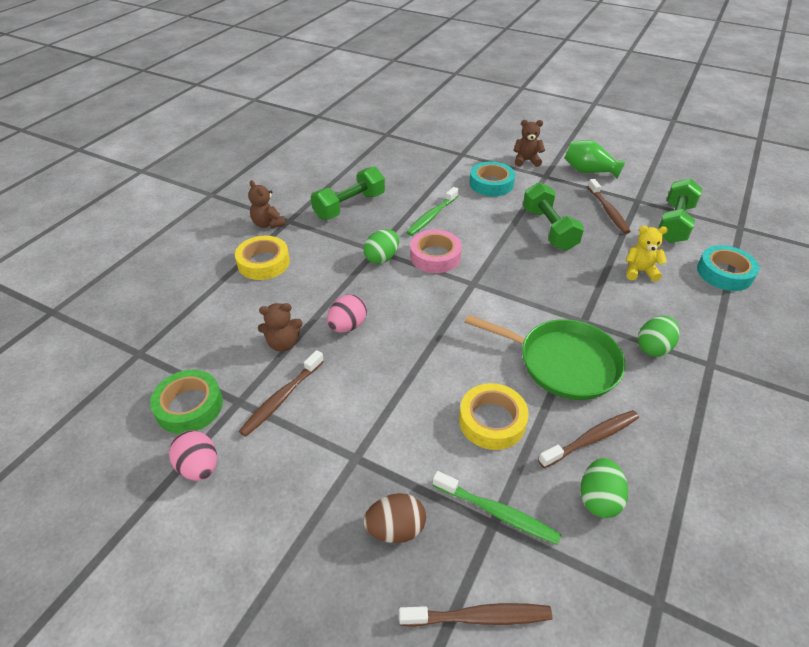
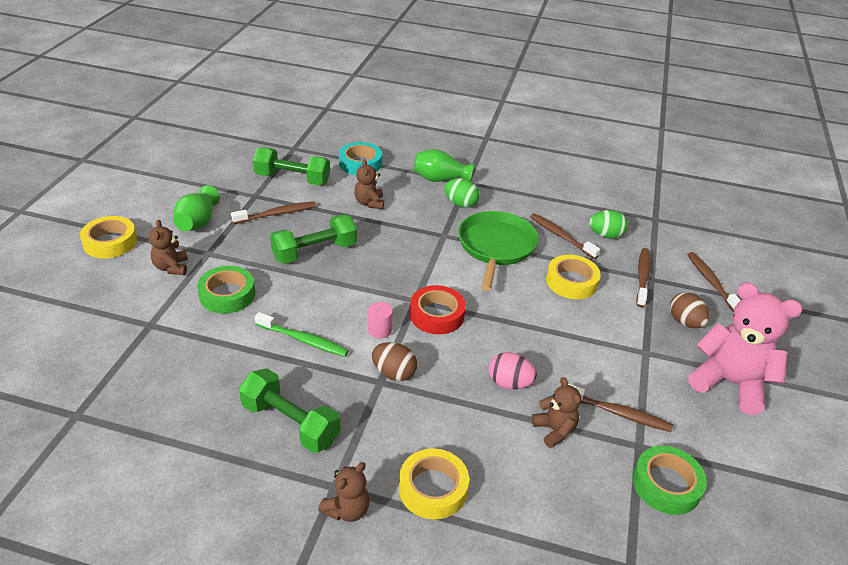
camera: 105 degrees left, 5 degrees down
pink egg [169,430,217,481] -> none
green egg [363,229,399,264] -> brown egg [372,342,417,381]
pink tape [410,230,462,273] -> pink cylinder [368,302,393,339]
green toothbrush [433,471,561,545] -> brown toothbrush [636,248,651,307]
turquoise tape [470,161,515,196] -> green tape [197,266,255,314]
yellow teddy bear [626,226,668,281] -> brown teddy bear [354,159,384,209]
none -> yellow tape [80,216,137,259]
none -> red tape [410,285,466,334]
none -> green vase [414,149,473,182]
none -> pink teddy bear [688,282,802,415]

